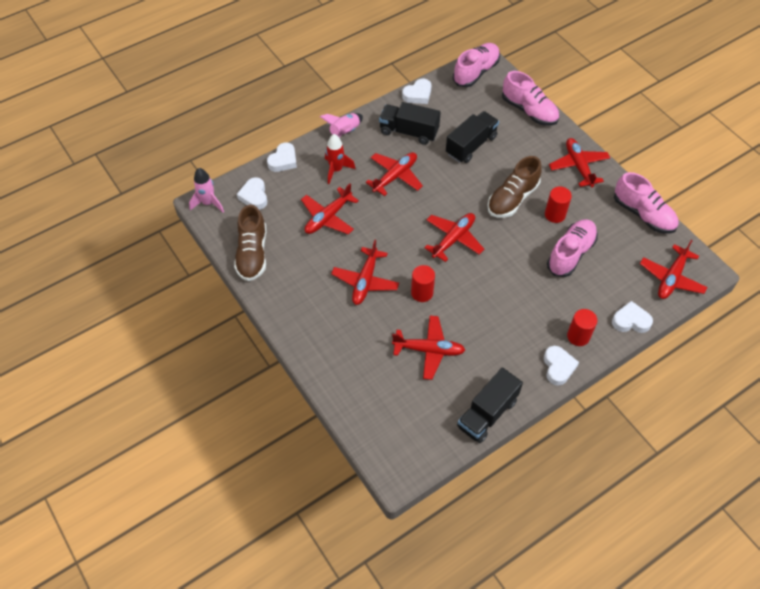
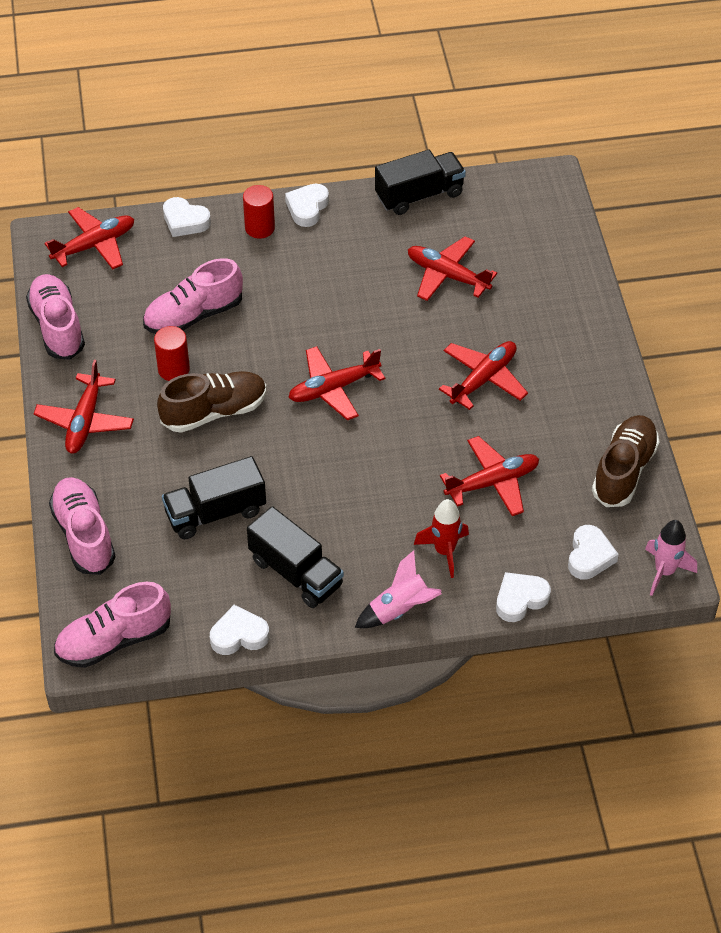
camera: 155 degrees left, 5 degrees down
red plane [366,152,423,196] -> none
red cylinder [411,265,435,302] -> none

